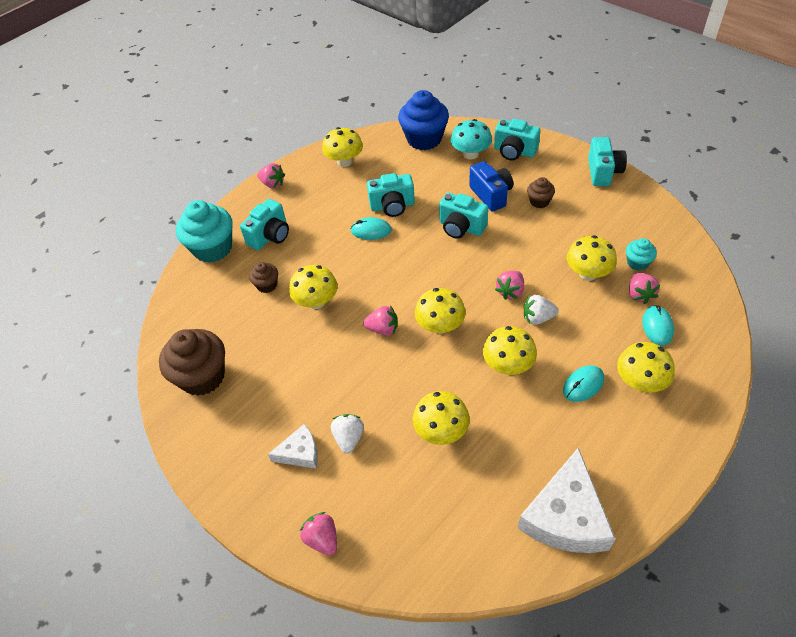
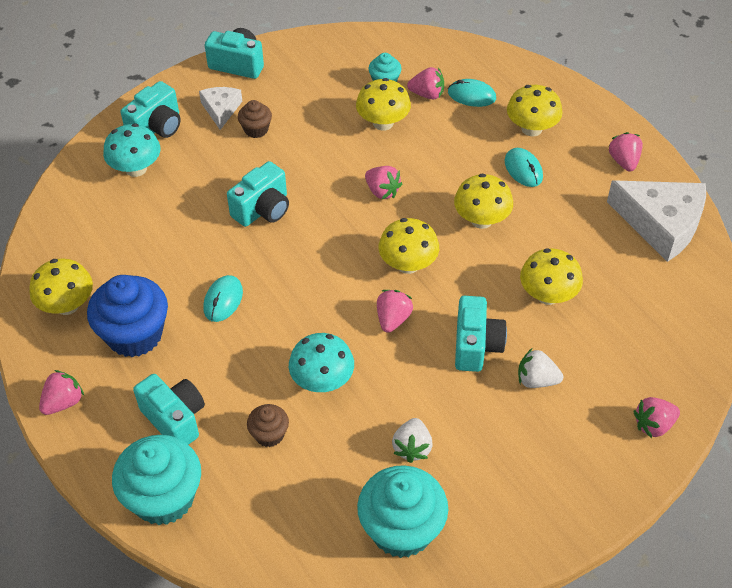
camera: 80 degrees left, 0 degrees up
brown cupcake [159,329,225,396] -> turquoise cupcake [357,465,448,558]
white cheese [268,424,318,469] -> white cheese moved to [199,87,242,130]
yellow mushroom [289,265,338,309] -> turquoise mushroom [289,333,354,392]
turquoise camera [367,173,415,217] -> turquoise camera moved to [455,296,507,372]
blue cupcake [398,90,449,150] -> blue cupcake moved to [87,275,168,357]
blue camera [469,161,513,212] -> none
white strawberry [524,295,559,325] -> white strawberry moved to [392,418,433,463]
none -> pink strawberry [608,132,643,172]

